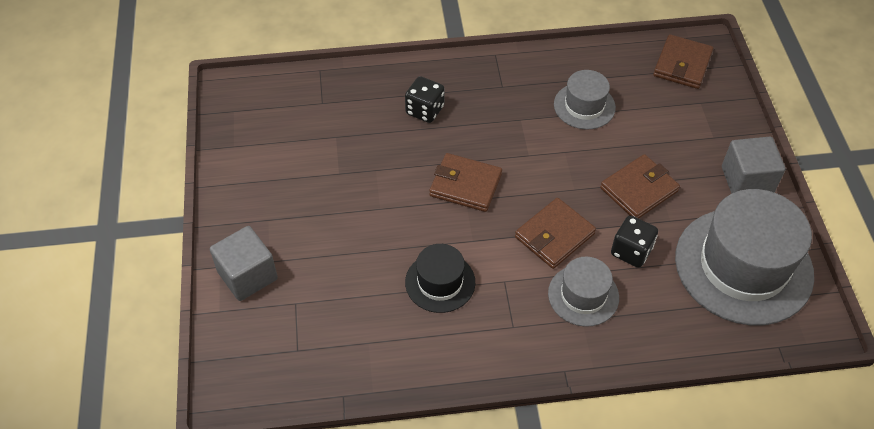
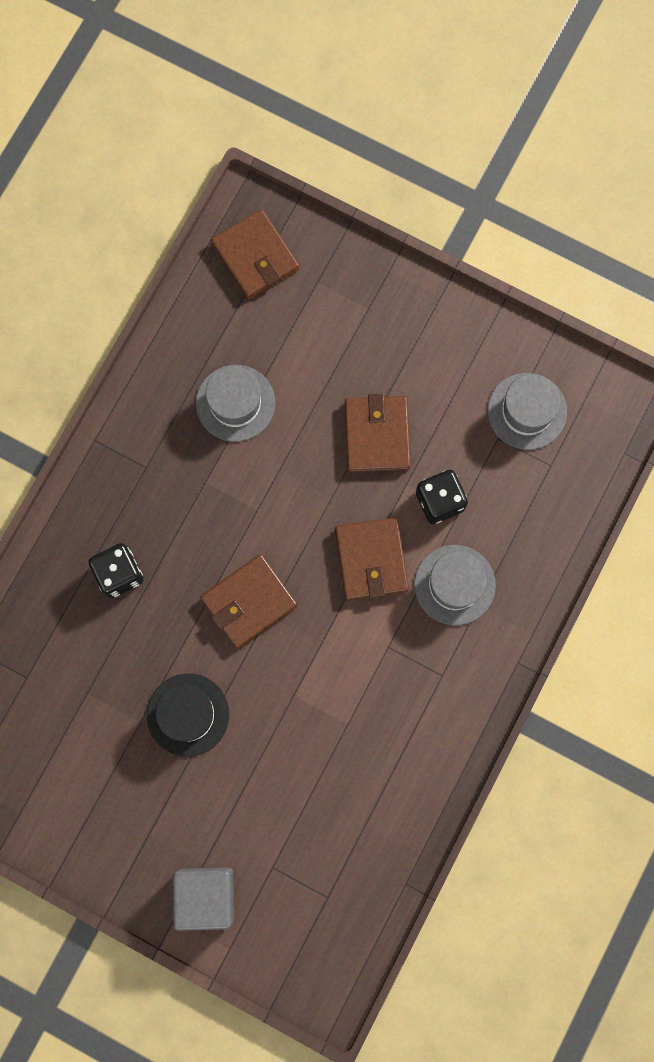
camera: 55 degrees left, 25 degrees up
black hat [405,244,475,313] -> black hat moved to [147,674,229,757]
grey hat [675,189,814,325] -> grey hat [488,373,567,450], size x0.51
grey cube [722,137,785,194] -> none

